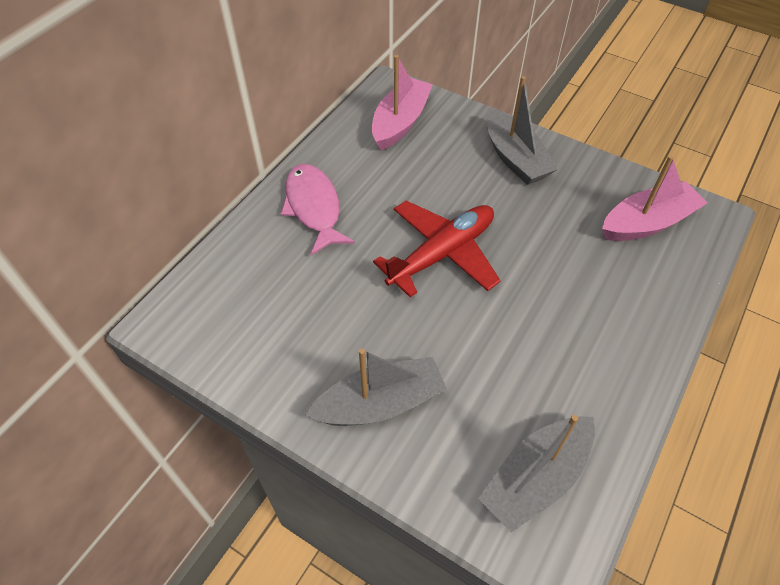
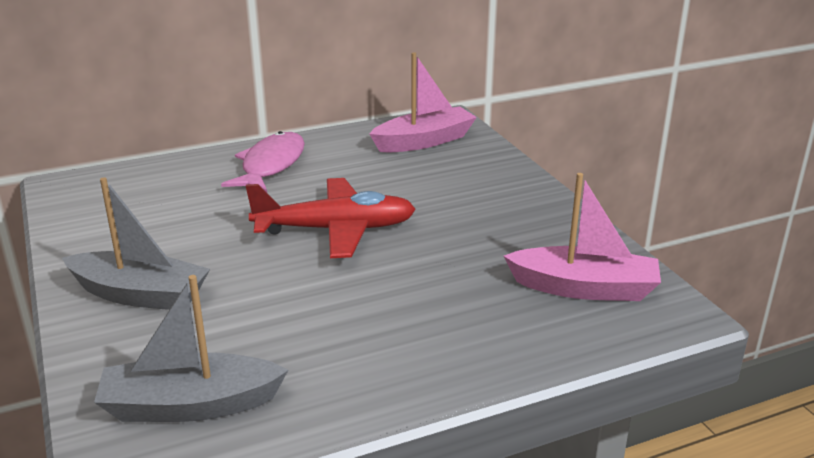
camera: 35 degrees right, 25 degrees down
grey boat [485,76,558,185] -> none

